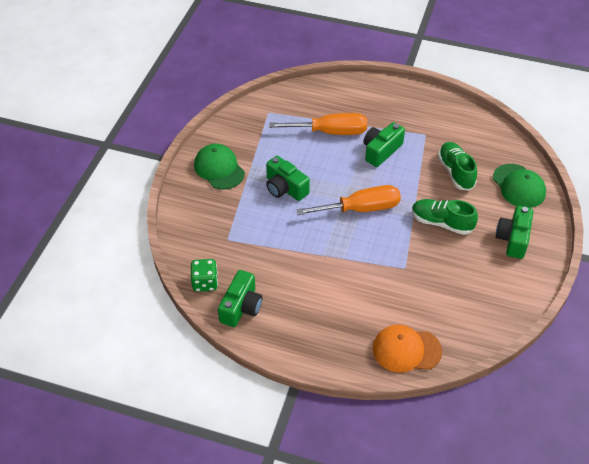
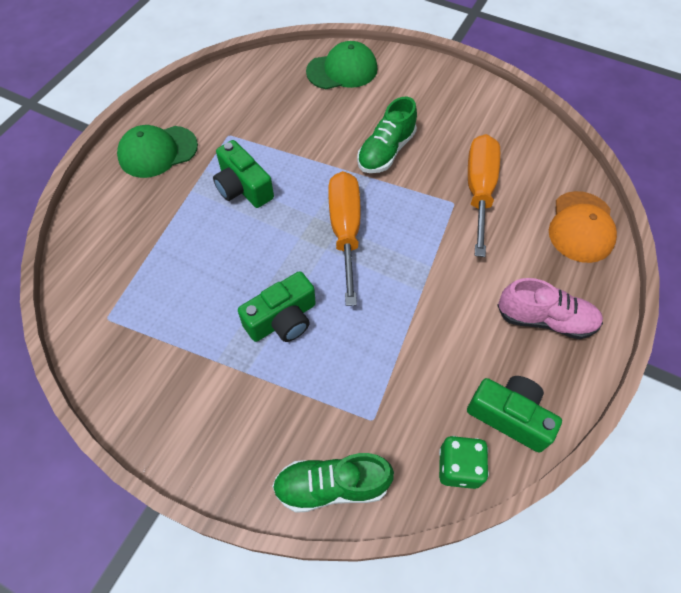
camera: 80 degrees left, 10 degrees up
green cap [194,144,245,190] -> green cap moved to [117,125,198,178]
orange screwdriver [269,113,367,135] -> orange screwdriver moved to [468,134,500,257]
green shoe [438,142,477,191] -> green shoe moved to [272,453,394,513]
green camera [496,206,533,259] -> none
none -> pink shoe [497,278,603,339]

